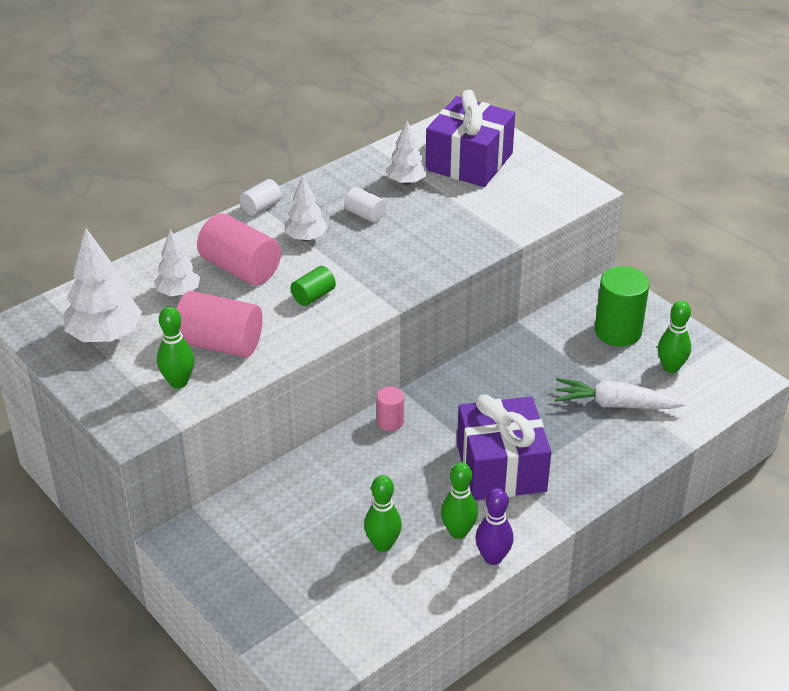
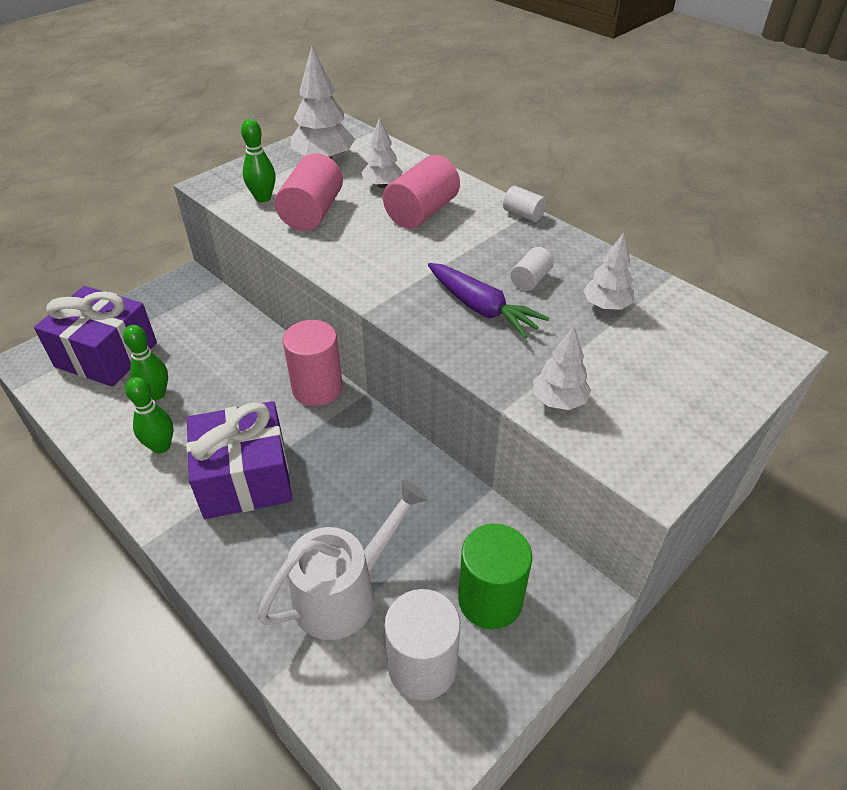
camera: 85 degrees right, 5 degrees up
white tree [284,176,328,241] -> white tree moved to [533,326,591,410]
green cylinder [290,266,336,306] -> none
pink cylinder [377,386,404,431] -> pink cylinder [283,320,343,406], size x1.89
purple gift [426,90,515,187] -> purple gift moved to [34,286,157,387]
purple bowling pin [475,488,514,565] -> none
white carrot [554,378,686,409] -> white watering can [257,480,428,640]
green bowling pin [658,301,691,373] -> white cylinder [384,589,460,700]
none -> purple carrot [428,263,549,339]

